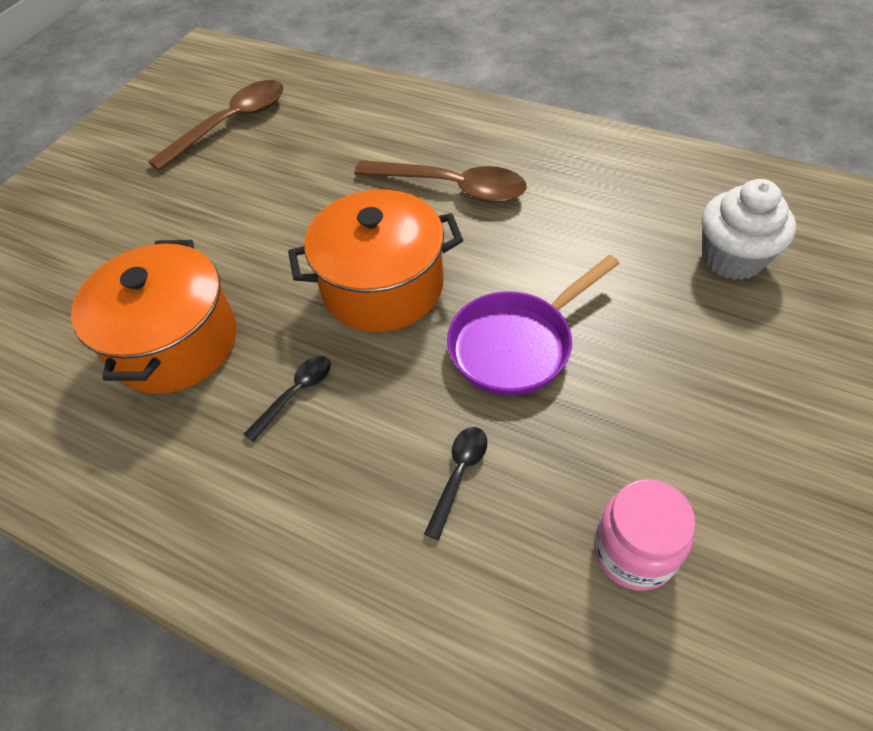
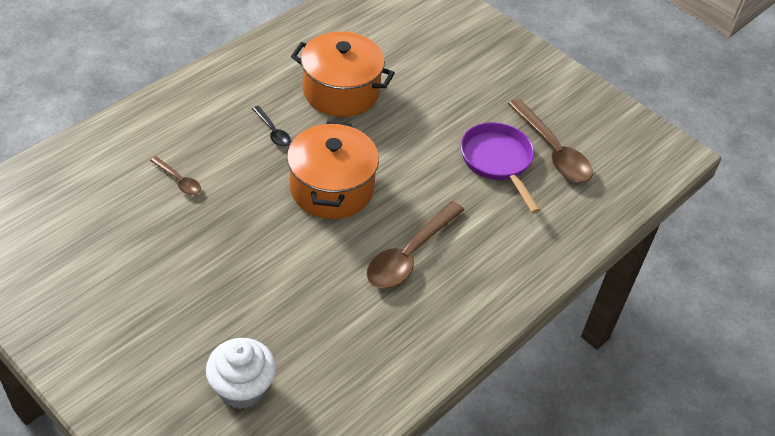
camera: 100 degrees right, 5 degrees down
black spoon [424,427,487,540] -> brown spoon [150,156,201,195]
purple pan [447,255,620,396] -> purple pan moved to [461,122,540,213]
pink jar [594,479,696,590] -> none

